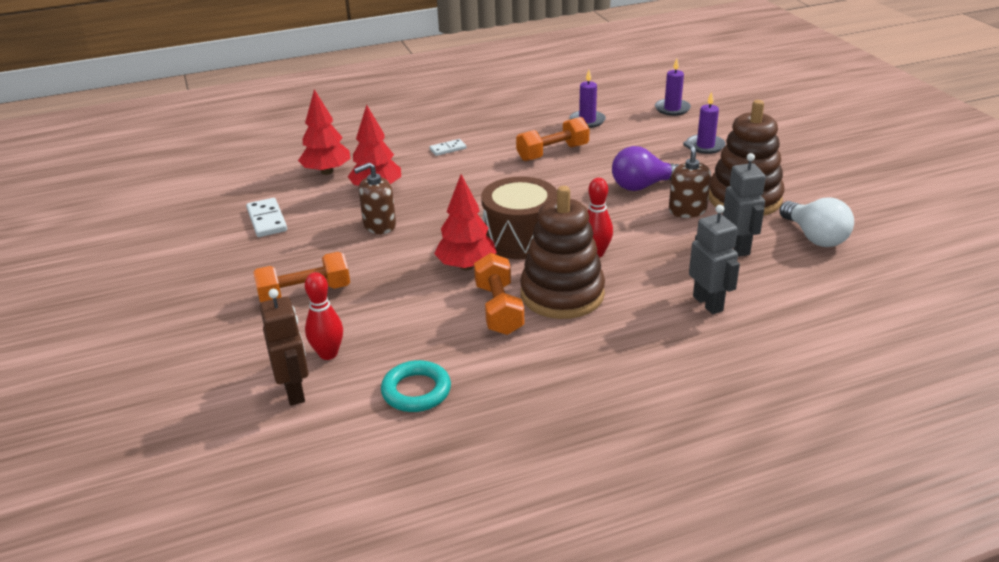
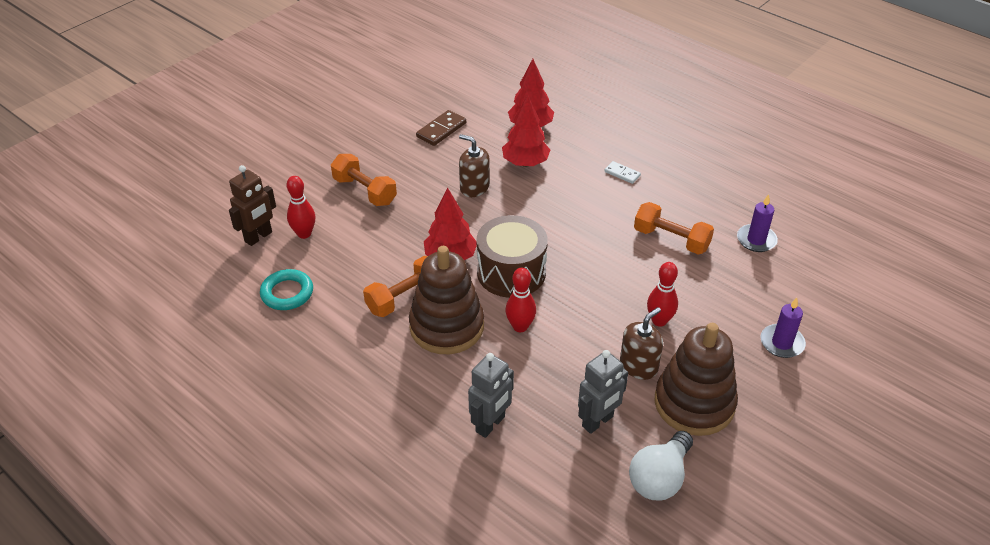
camera: 60 degrees right, 10 degrees up
white domino [246,198,287,237] -> brown domino [416,110,466,146]
purple light bulb [612,146,679,191] -> red bowling pin [647,262,678,327]
purple candle [655,58,691,116] -> none

